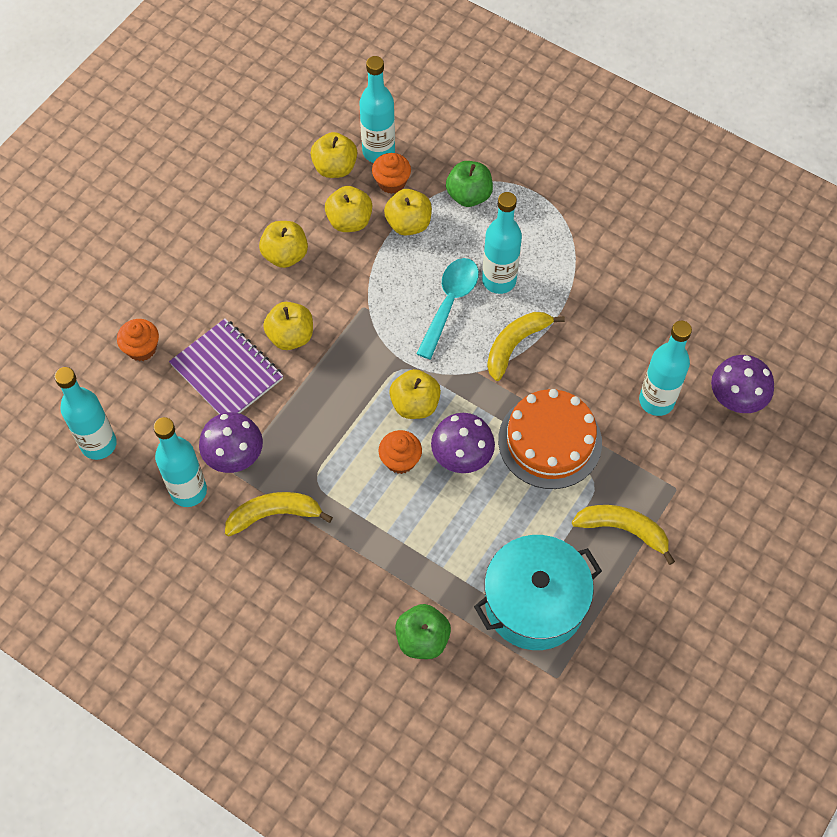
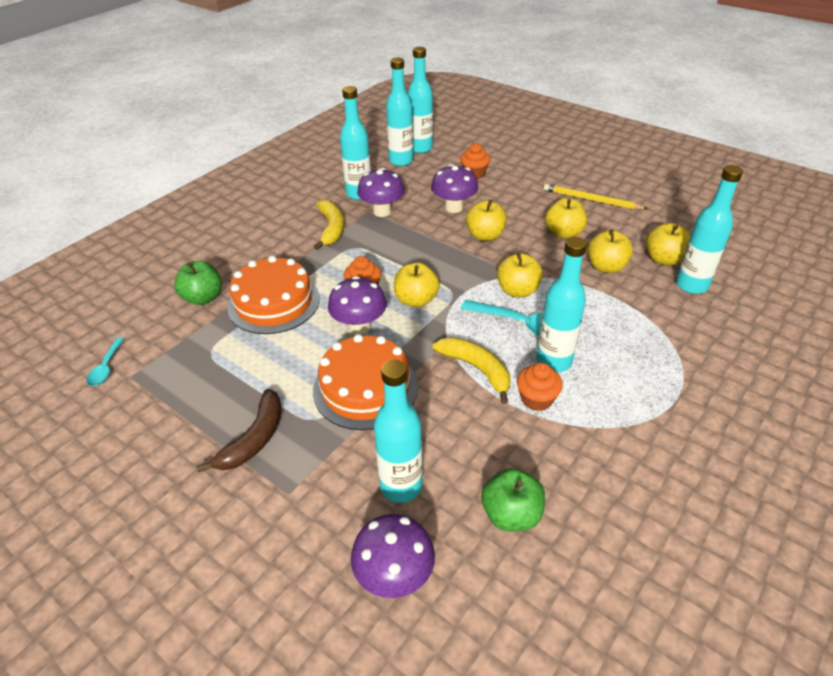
camera: 95 degrees right, 20 degrees down
purple notebook [169,318,283,414] -> purple mushroom [431,164,478,213]
orange cupcake [372,153,411,194] -> orange cupcake moved to [517,363,563,411]
yellow apple [384,189,432,235] -> yellow apple moved to [497,253,543,298]
green apple [446,161,493,207] -> green apple moved to [482,468,545,532]
turquoise pot [474,535,602,650] -> none
yellow banana [572,505,675,565] -> brown banana [196,389,281,472]
none -> turquoise spoon [87,338,124,386]
none -> orange cake [227,256,320,334]
none -> turquoise bottle [408,47,433,153]
none -> yellow pencil [543,184,648,209]

